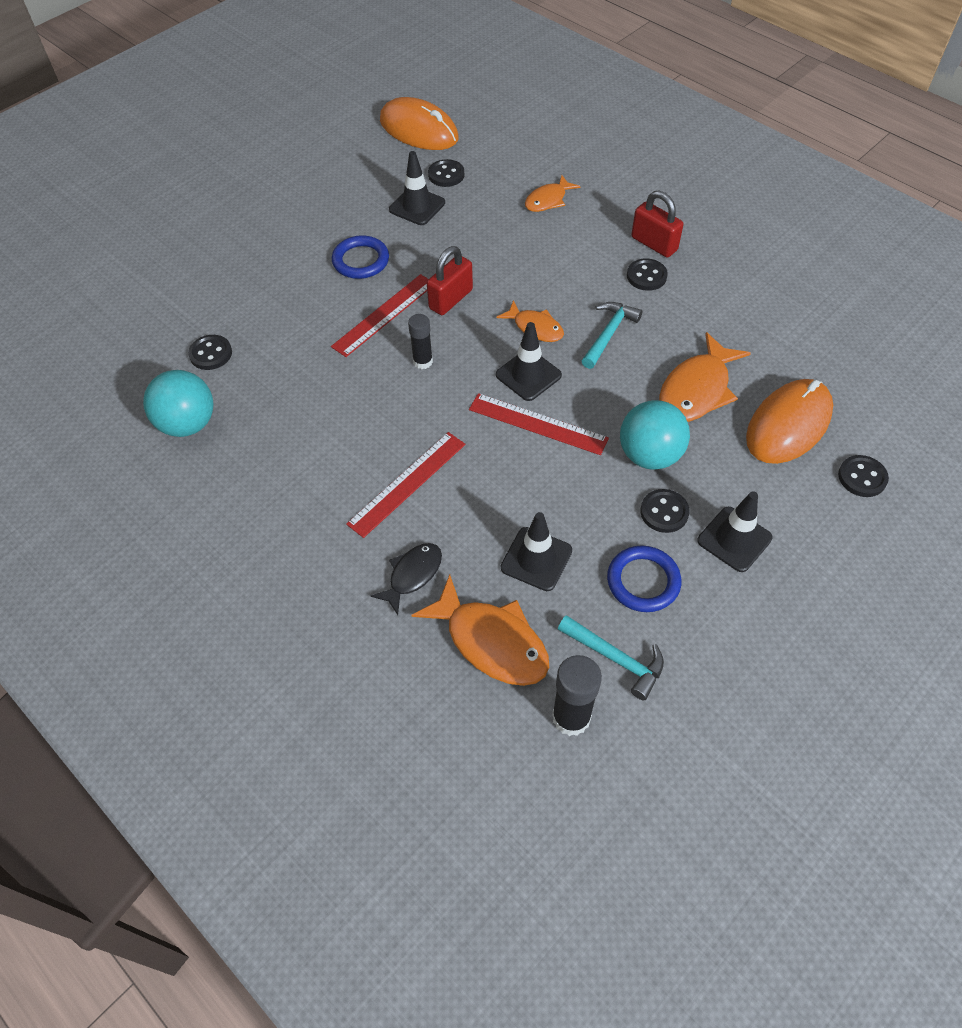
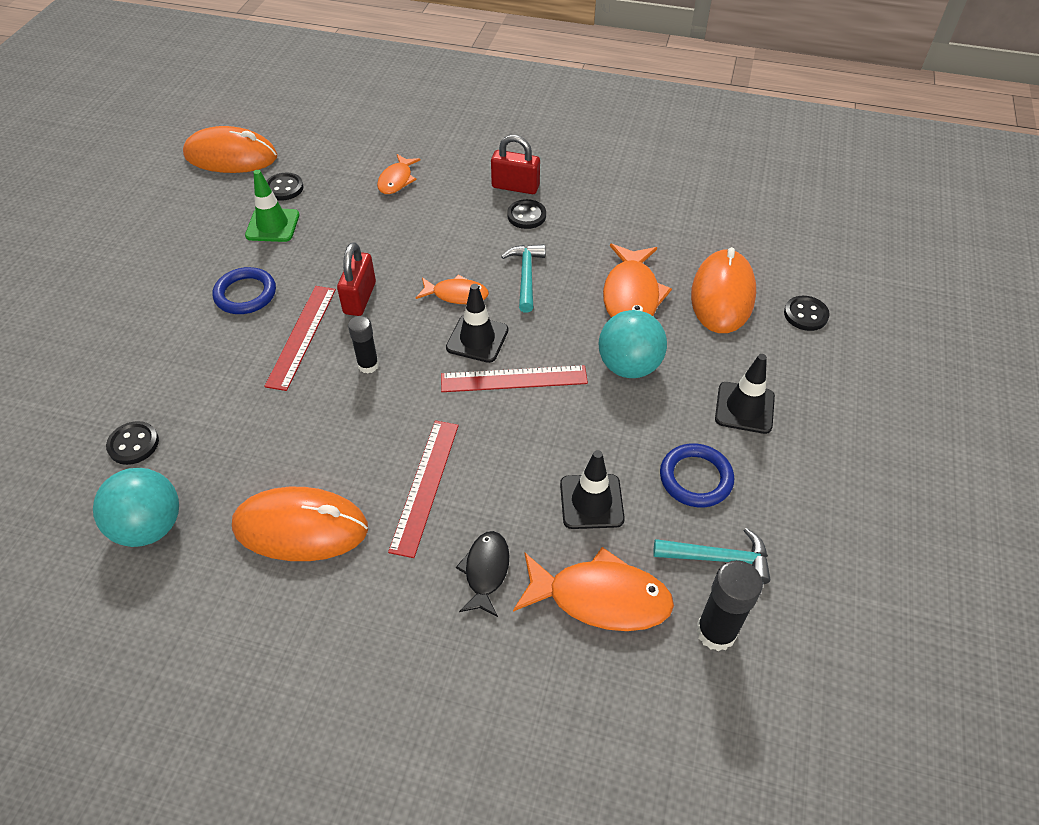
camera: 30 degrees left, 5 degrees down
black traffic cone [389,151,445,225] -> green traffic cone [245,170,299,242]
black button [640,489,690,533] -> none
none -> orange mouse [232,487,368,561]

